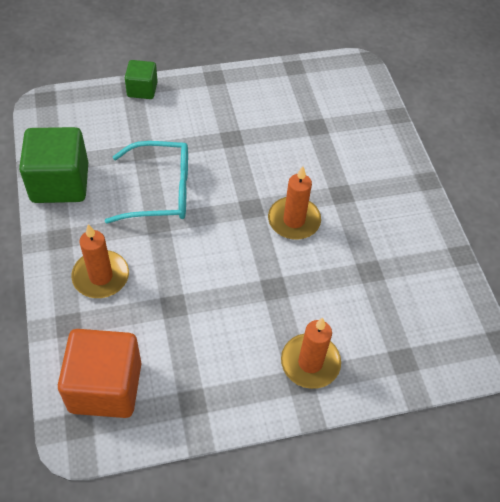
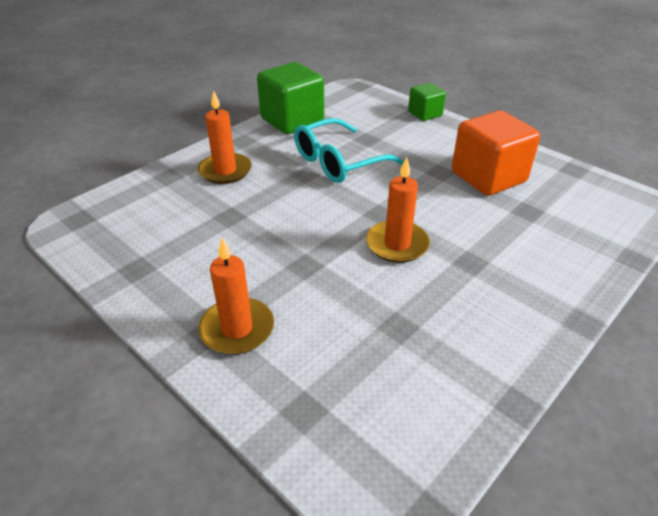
camera: 60 degrees right, 15 degrees down
orange cube [58,329,141,418] -> orange cube moved to [452,110,540,196]
turquoise glasses [105,141,188,223] -> turquoise glasses turned 90 degrees clockwise [294,118,404,183]

